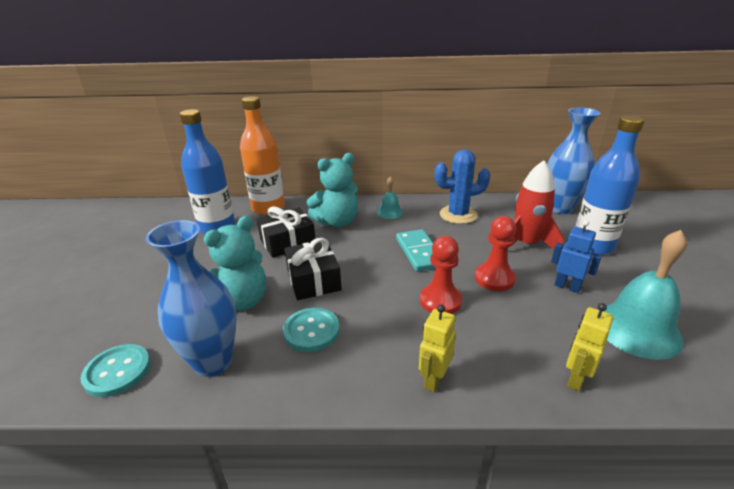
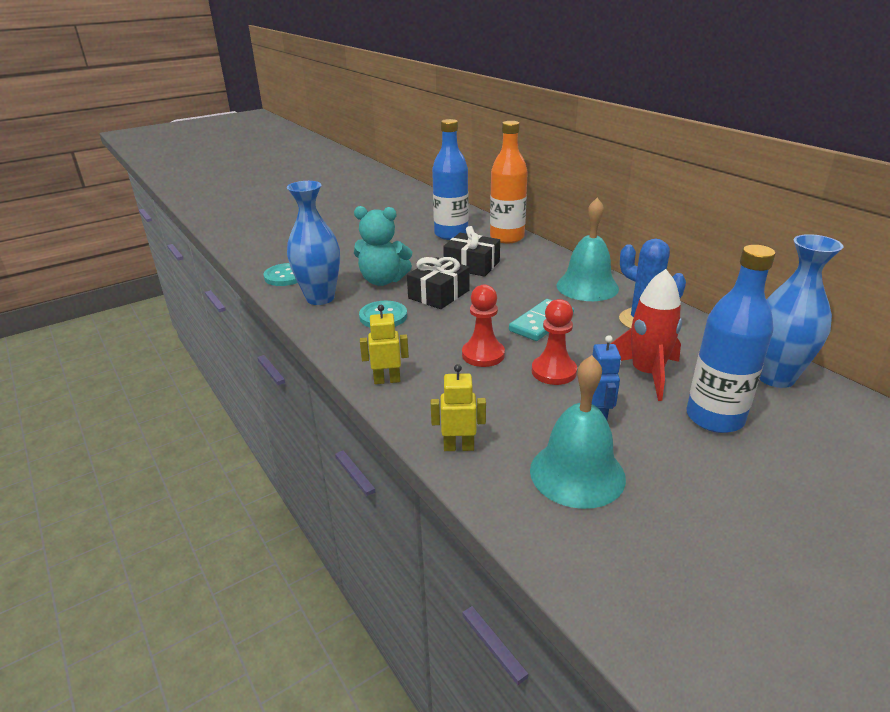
camera: 55 degrees right, 0 degrees up
turquoise teddy bear [307,153,358,227] -> none
turquoise bell [377,177,403,219] -> turquoise bell [557,198,619,301], size x1.99

